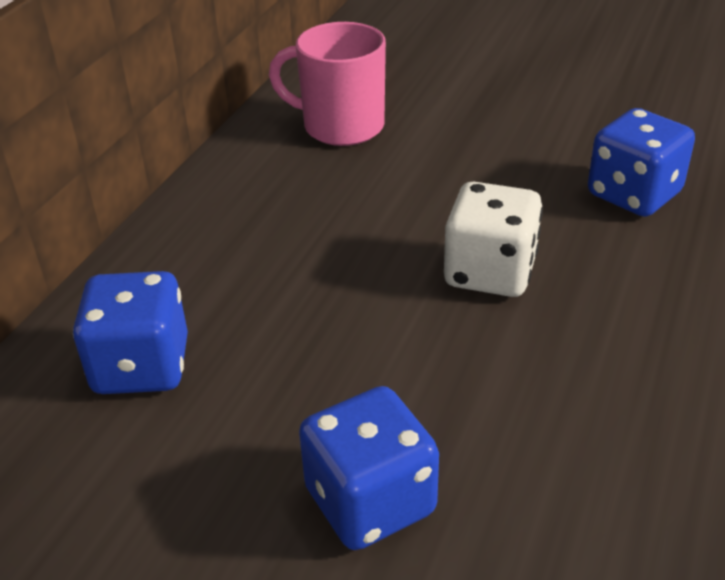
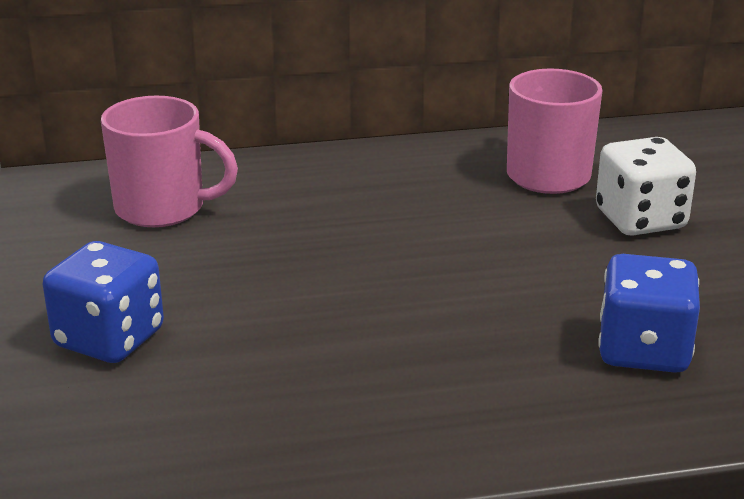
camera: 55 degrees right, 10 degrees down
blue dice [73,271,188,394] -> pink mug [101,96,238,227]
white dice [444,182,543,297] -> white dice moved to [596,137,696,236]

